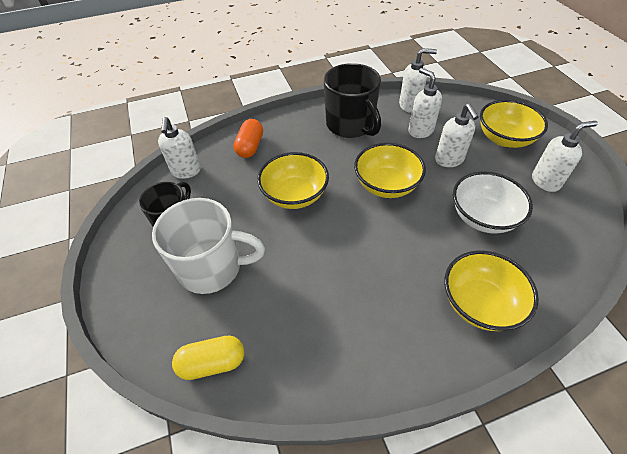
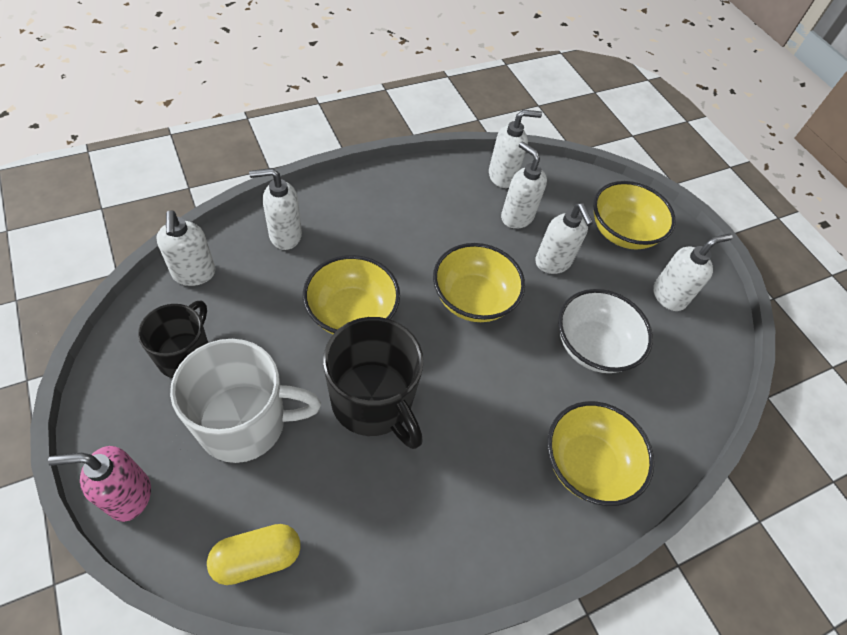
camera: 15 degrees left, 5 degrees up
orange capsule [234,119,263,158] -> white soap dispenser [249,168,302,250]
black mug [324,63,381,138] -> black mug moved to [323,317,424,449]
none -> pink soap dispenser [48,446,151,522]

